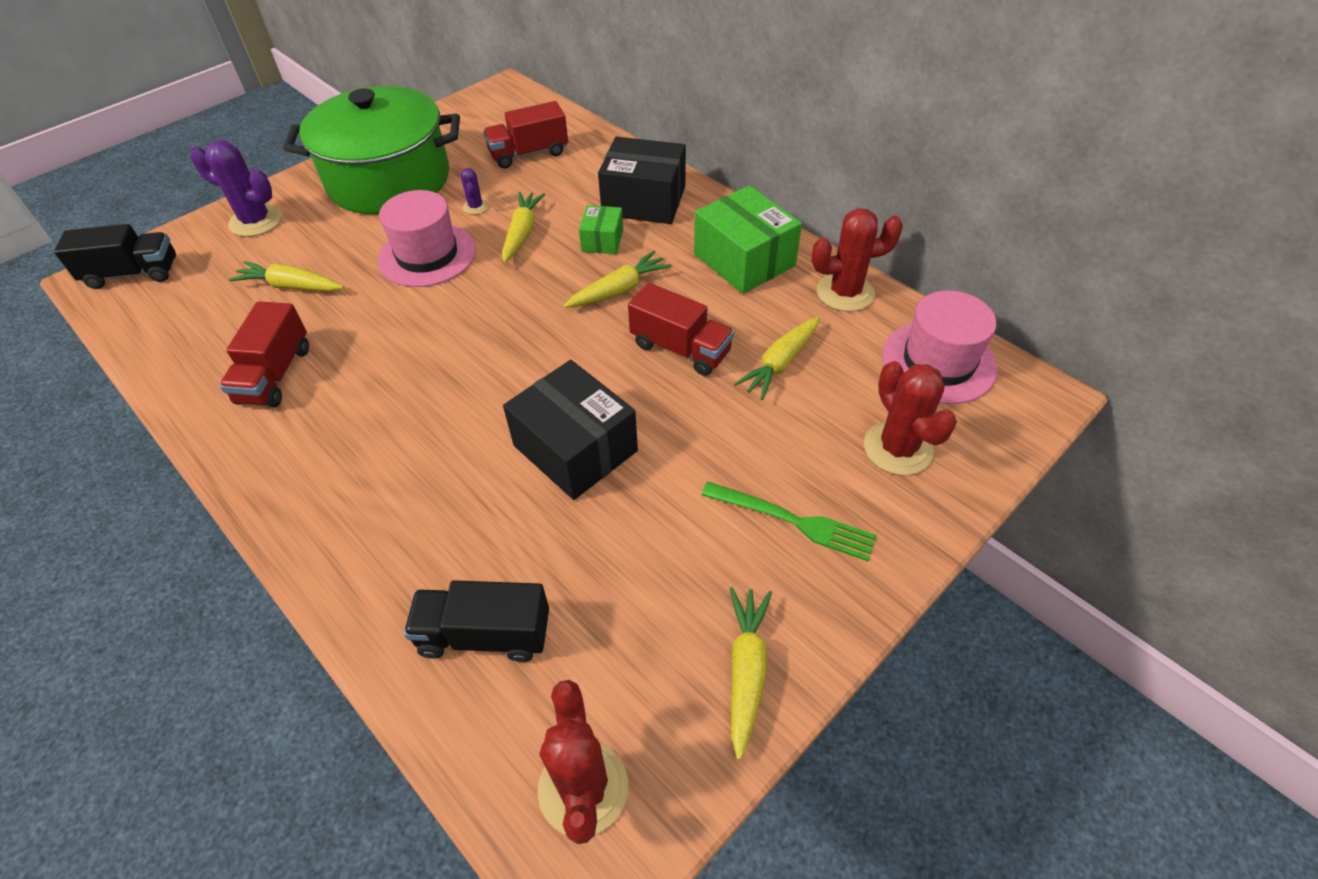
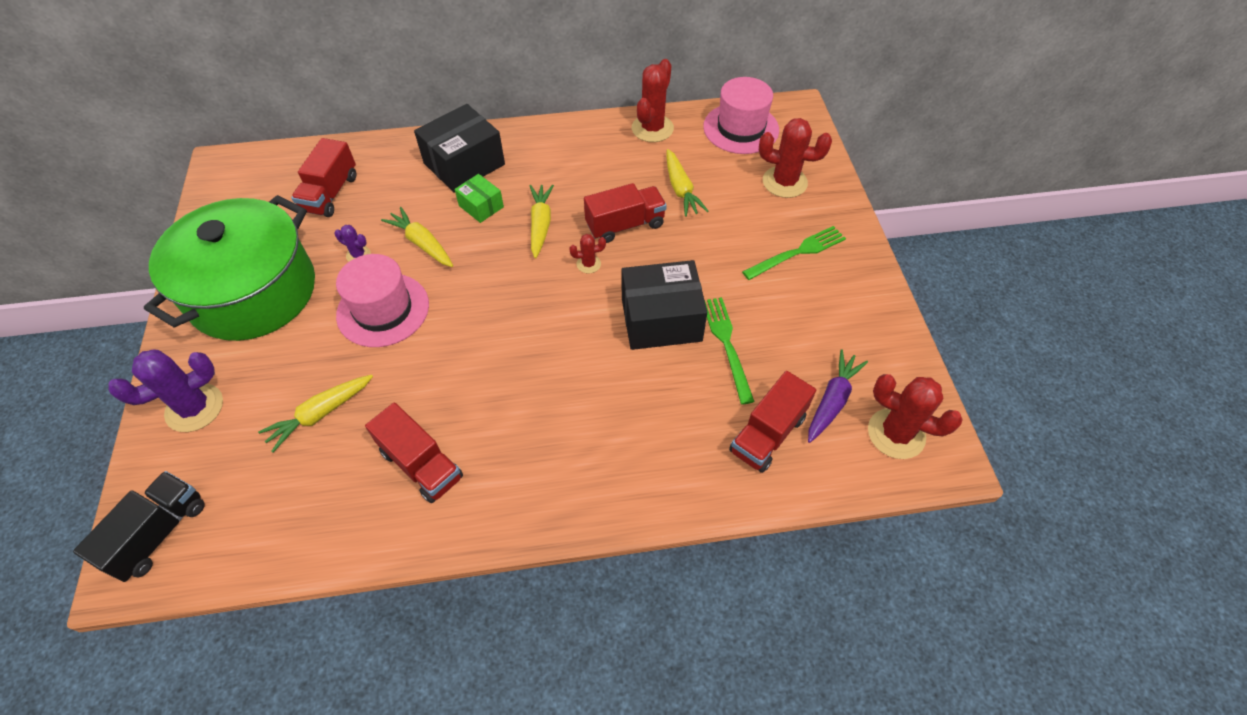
camera: 55 degrees left, 5 degrees up
black truck [404,580,549,662] -> red truck [729,371,816,473]
green box [694,186,802,294] -> none
yellow carrot [730,587,772,760] -> none
none -> red cactus [569,234,606,273]
none -> green fork [705,297,755,405]
none -> purple carrot [808,349,868,443]

